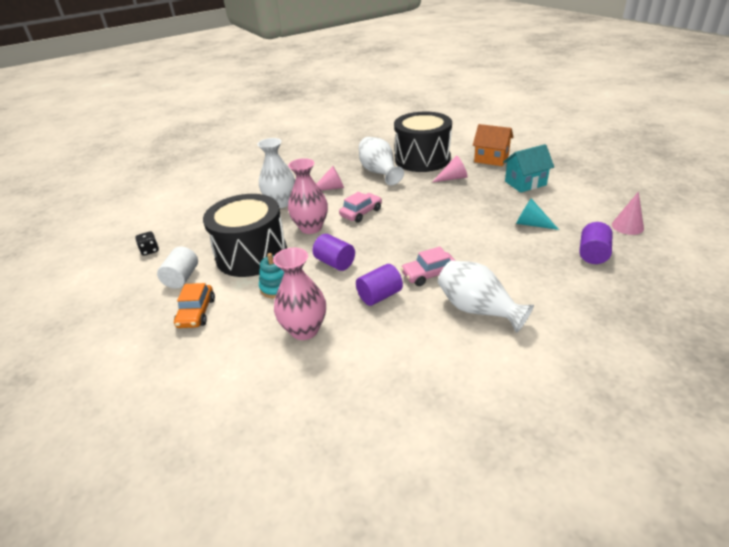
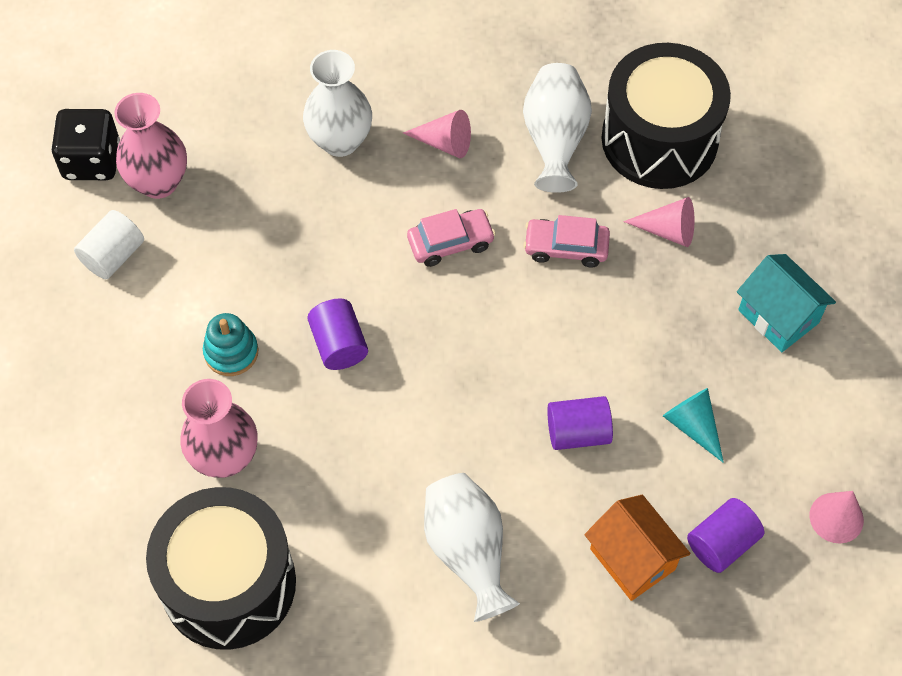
camera: 25 degrees right, 25 degrees up
black dice [135,231,159,256] -> black dice [51,109,120,180], size x1.89
orange car [174,283,215,328] -> none
black drum [203,194,287,277] -> black drum moved to [146,487,296,650]
pink vase [288,158,328,234] -> pink vase moved to [114,93,187,199]
purple cylinder [356,264,403,306] -> purple cylinder moved to [547,396,613,450]
pink car [401,247,456,286] -> pink car moved to [523,215,610,267]
orange house [473,124,514,166] -> orange house moved to [585,495,691,601]
turquoise house [503,144,554,193] -> turquoise house turned 45 degrees clockwise [737,254,836,352]

